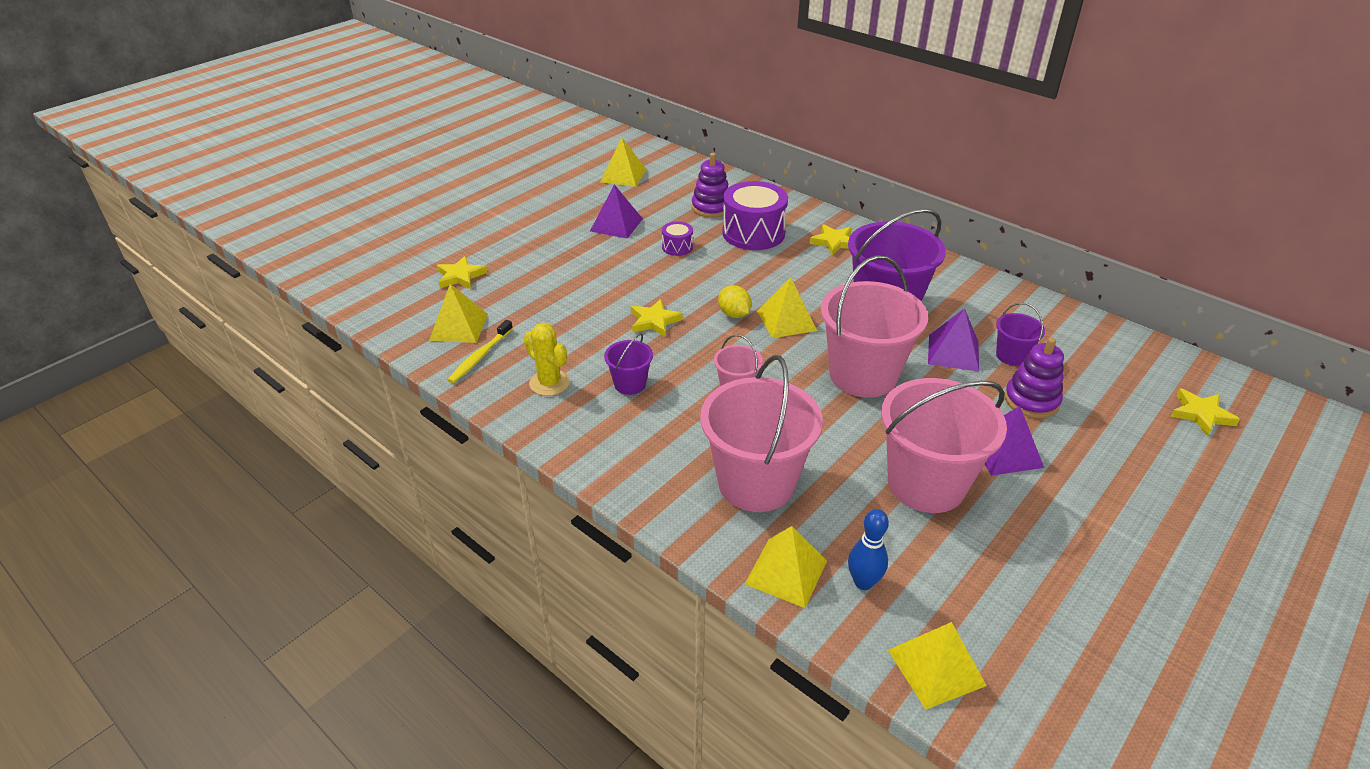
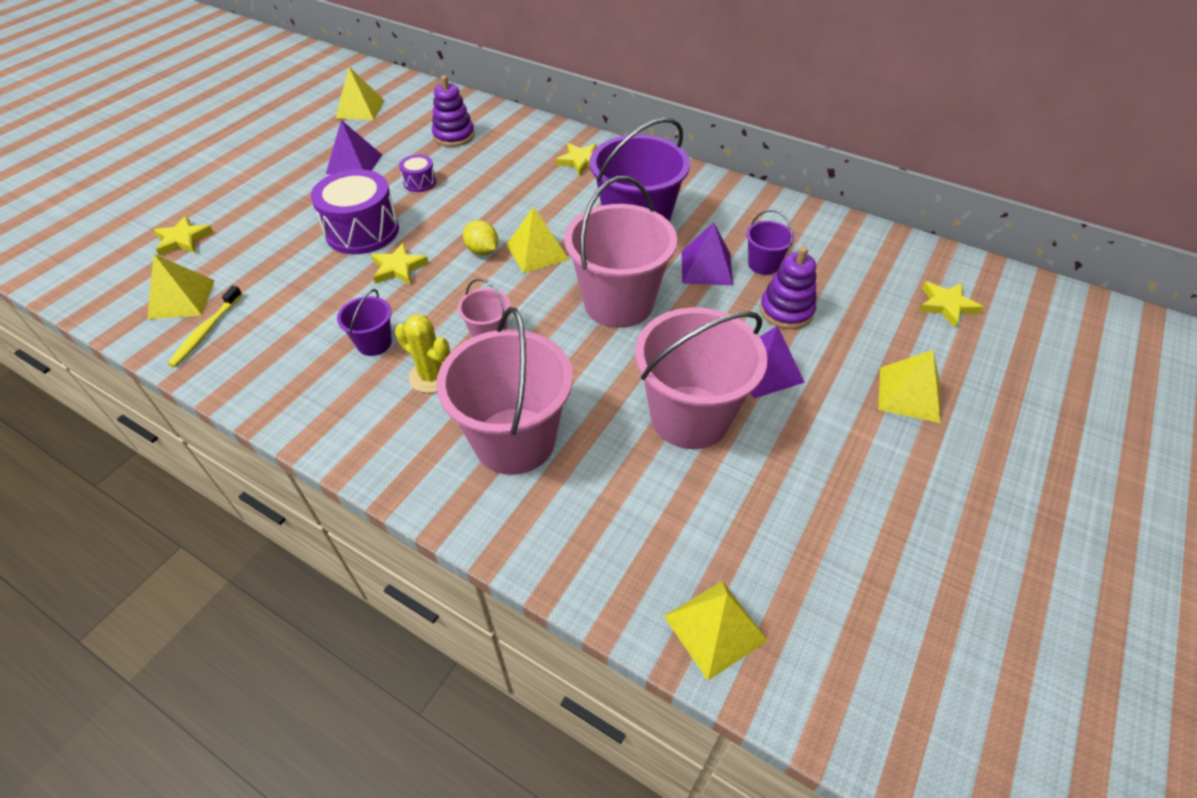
camera: 10 degrees left, 10 degrees up
yellow cactus [524,323,570,396] -> yellow cactus moved to [395,314,450,393]
purple drum [722,181,788,250] -> purple drum moved to [311,169,399,254]
yellow pyramid [745,526,827,608] -> yellow pyramid moved to [878,350,940,423]
blue bowling pin [848,509,889,590] -> none

